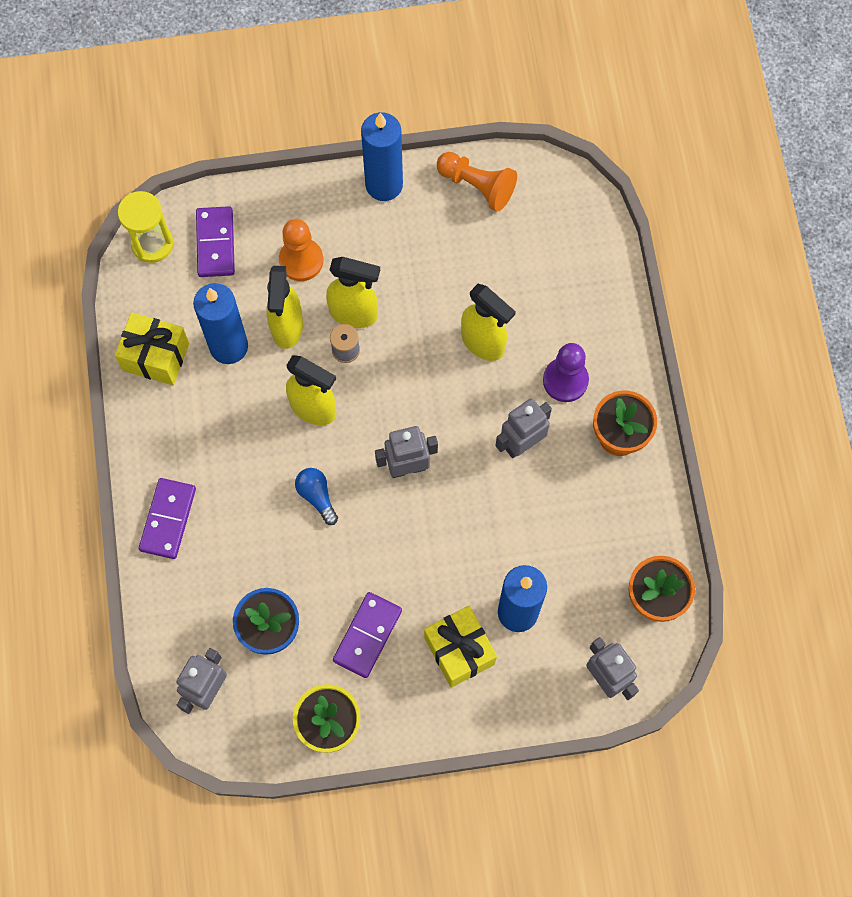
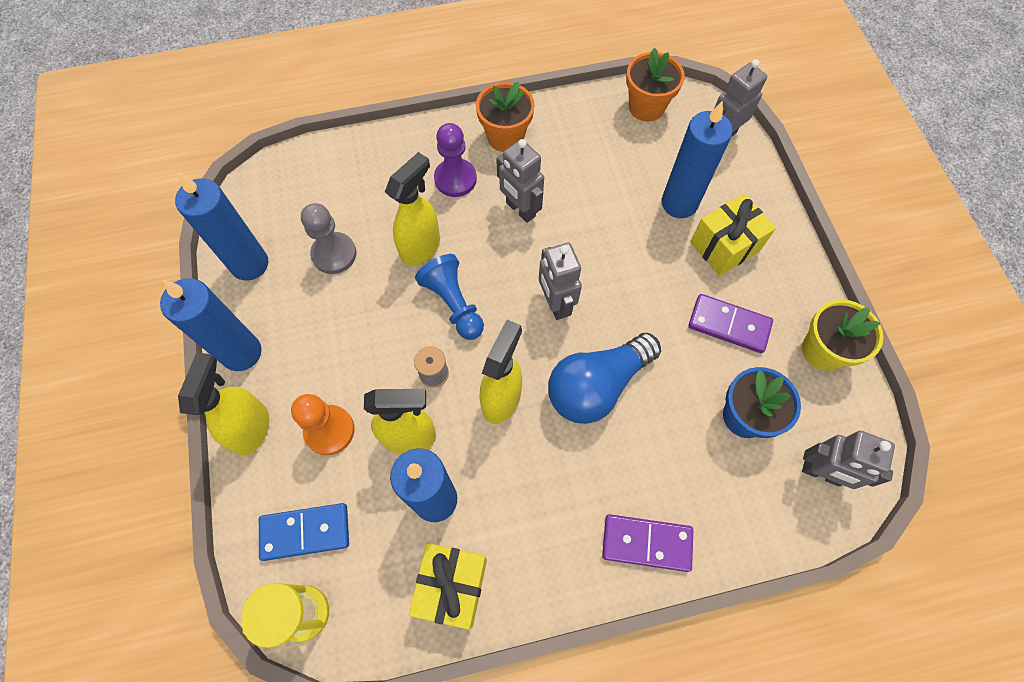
camera: 95 degrees left, 5 degrees down
purple domino [196,206,235,277] -> blue domino [259,503,349,561]
blue light bulb [295,468,338,525] -> blue light bulb [548,333,661,424], size x2.04
yellow spray bottle [326,257,380,328] -> yellow spray bottle moved to [178,352,269,455]
orange pawn [437,152,517,212] -> blue candle [175,173,268,281]
none -> grey pawn [301,203,357,274]
none -> blue pawn [415,254,484,340]

